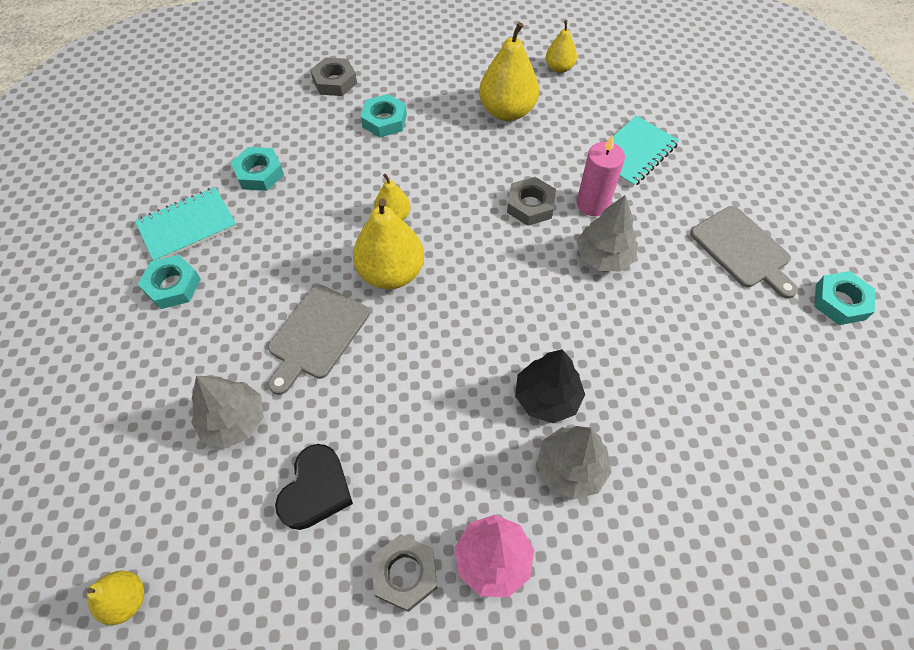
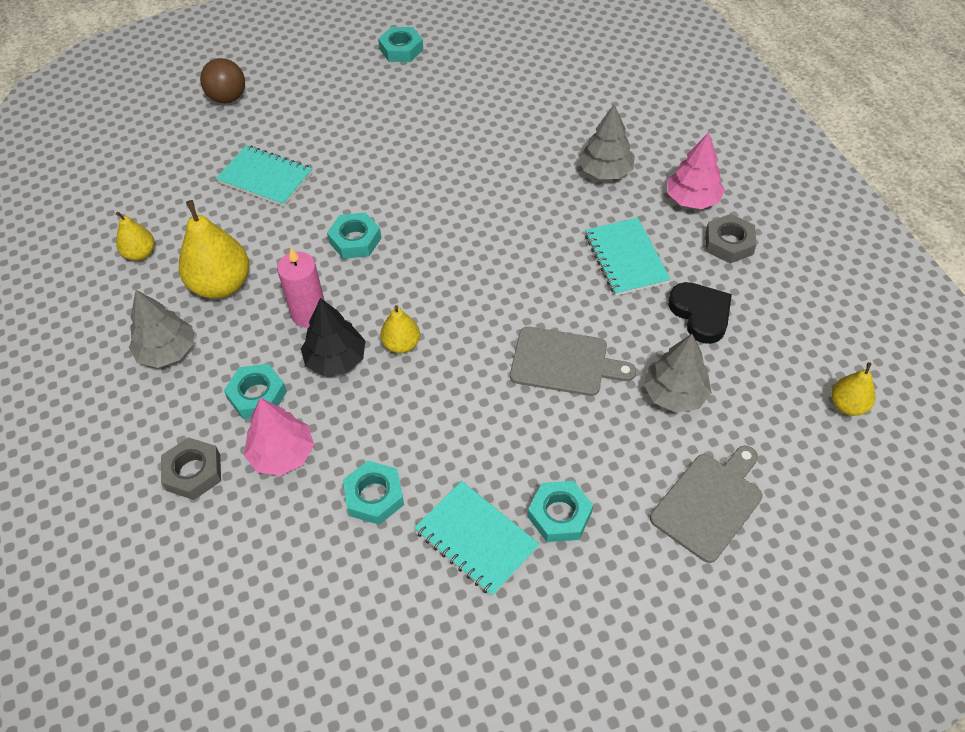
camera: 105 degrees left, 5 degrees down
black heart [275,444,353,530] -> black heart turned 60 degrees clockwise [668,282,732,344]
yellow pear [353,199,424,289] -> none
grey nut [507,177,556,226] -> turquoise nut [327,212,381,259]
black tree [515,349,585,423] -> black tree moved to [301,298,366,376]
grey tree [576,195,638,272] -> grey tree moved to [129,290,194,368]
pink candle [577,134,625,216] -> pink candle moved to [277,248,325,328]
grey cutting board [690,206,798,299] -> grey cutting board moved to [650,446,763,563]
none -> brown ball [200,58,245,103]
none -> pink tree [244,398,314,476]
none -> turquoise notebook [585,218,671,296]

